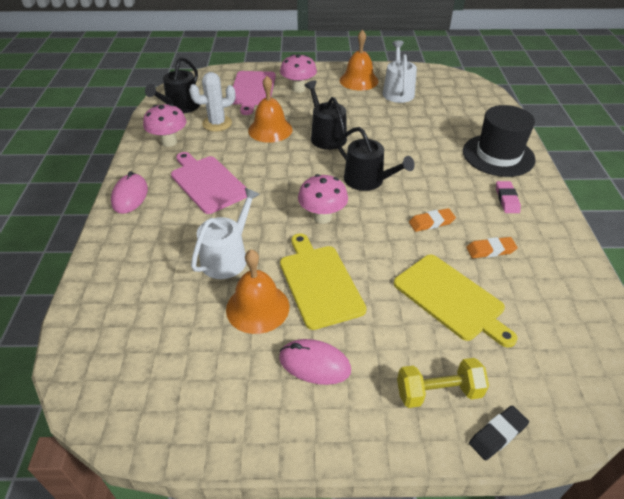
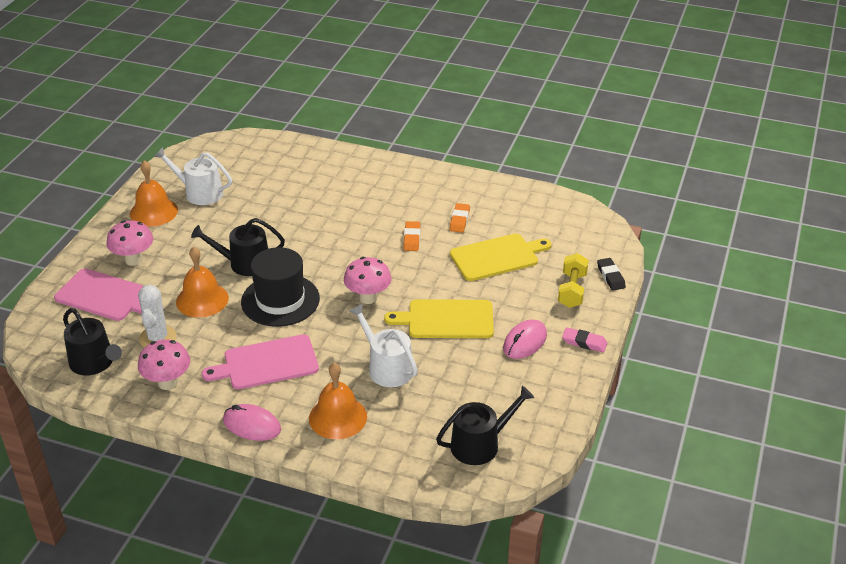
camera: 70 degrees left, 5 degrees down
orange bell [226,249,289,334] -> orange bell moved to [309,363,367,439]
black watering can [337,127,415,191] -> black watering can moved to [436,386,534,465]
black hat [463,105,536,177] -> black hat moved to [241,247,320,327]
pink eraser [496,181,521,213] -> pink eraser moved to [562,327,608,352]

